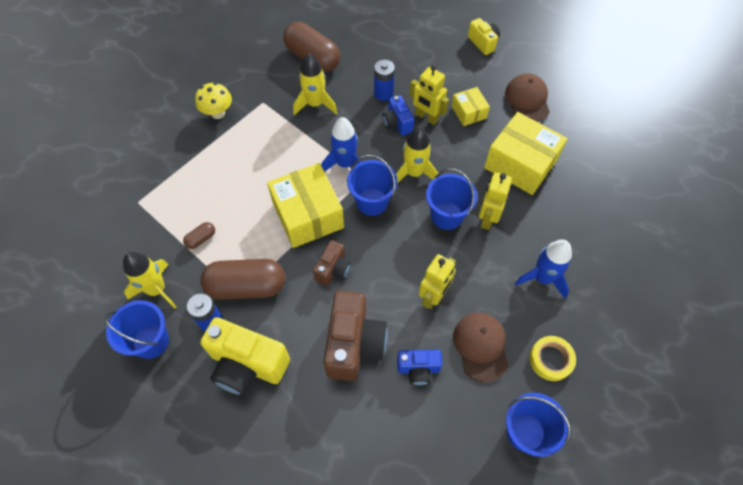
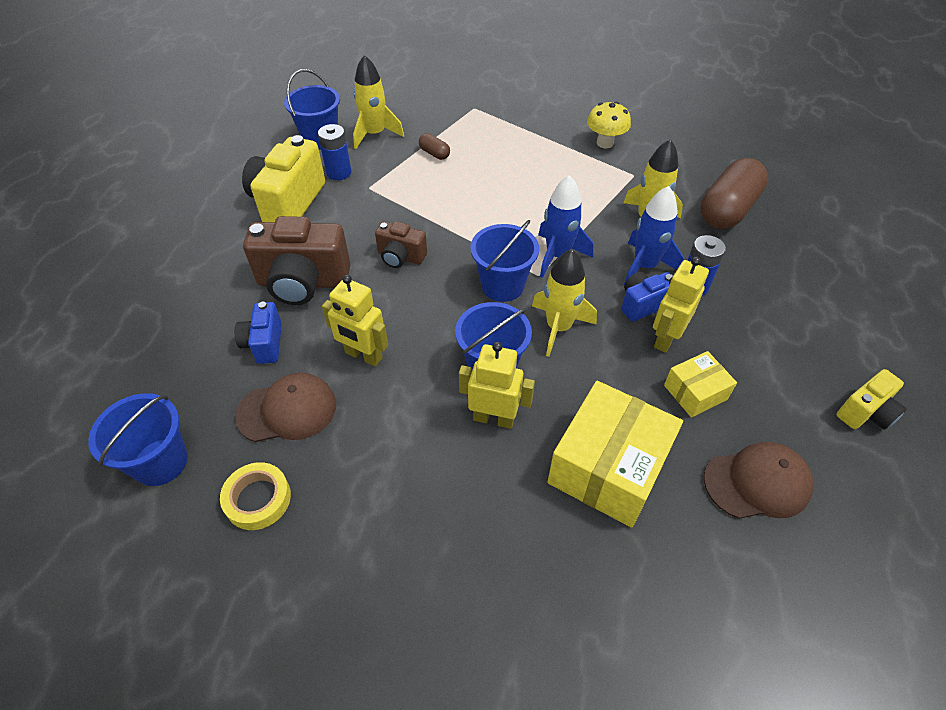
camera: 85 degrees right, 10 degrees down
brown capsule [200,259,285,300] -> none
yellow box [267,163,344,248] -> none
blue rocket [515,240,572,299] -> blue rocket moved to [624,186,684,285]

